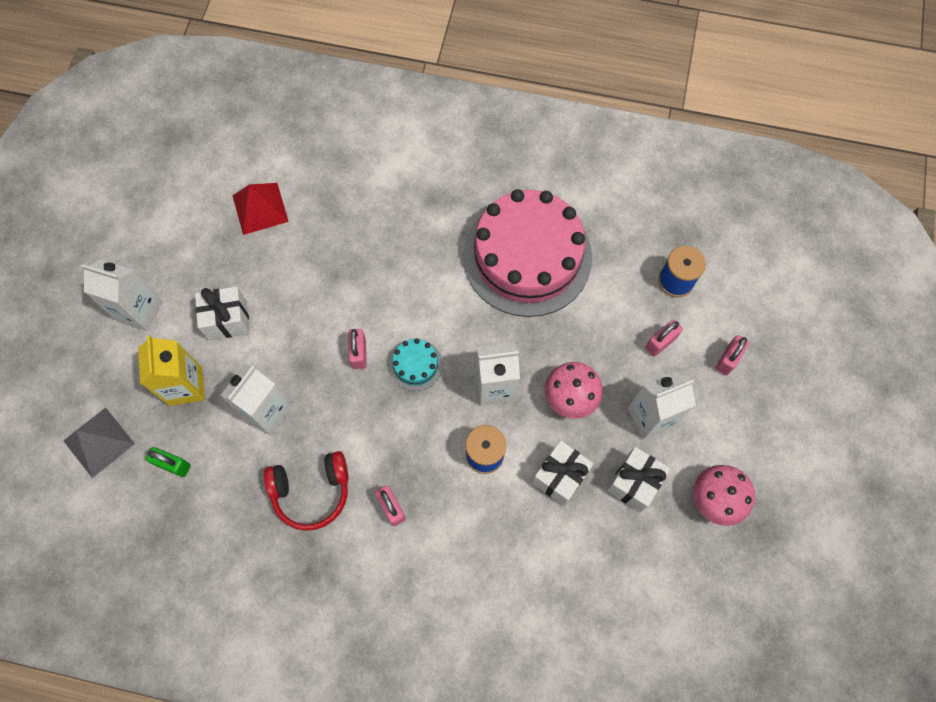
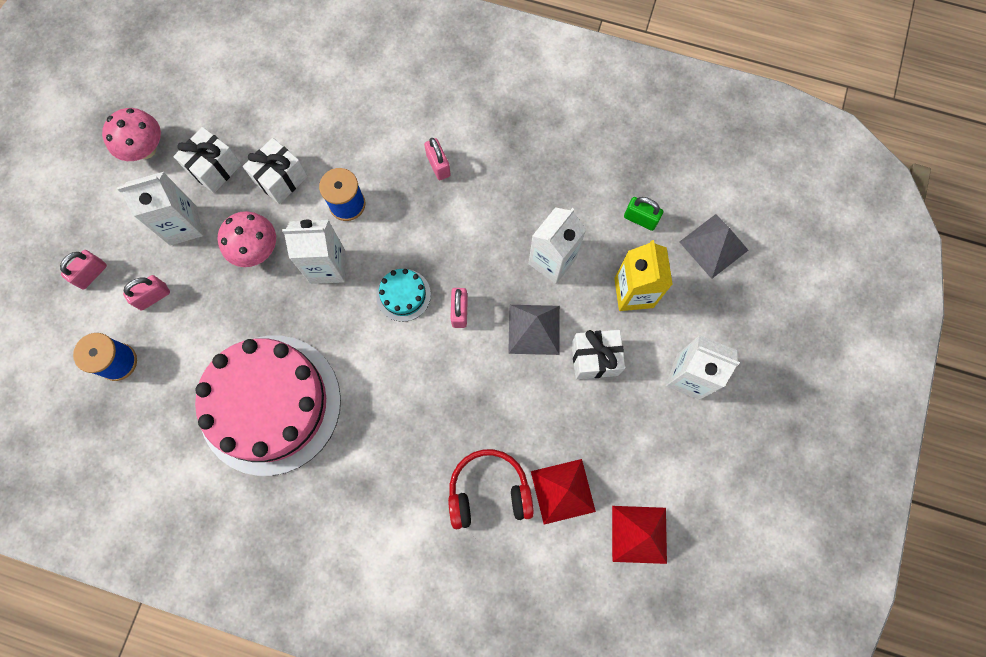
camera: 175 degrees left, 5 degrees up
red headphones [264,451,349,531] -> red headphones moved to [448,449,534,529]
none -> grey pyramid [508,305,560,355]
none -> red pyramid [612,506,667,564]

